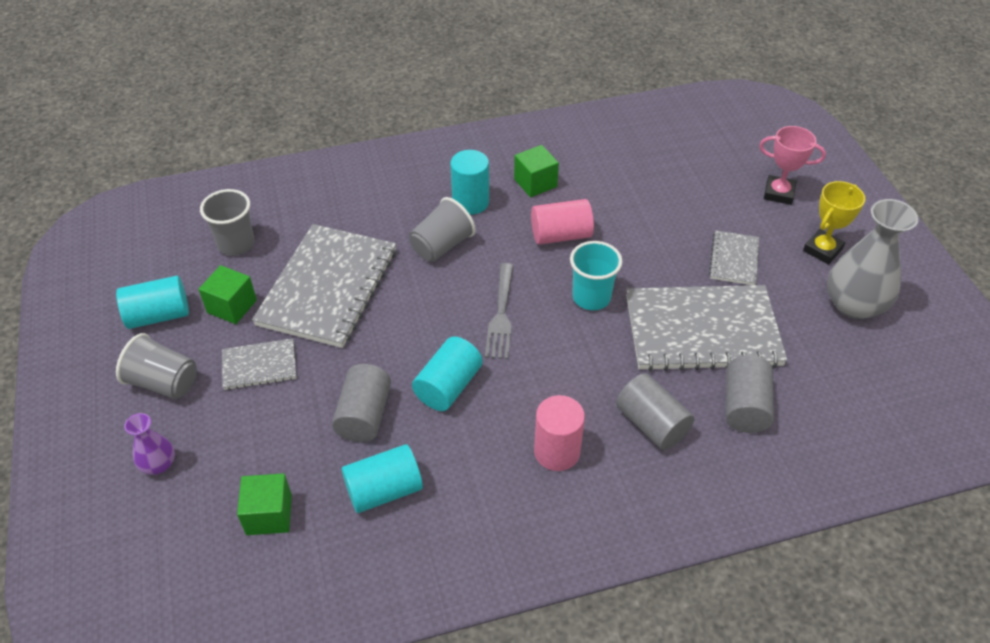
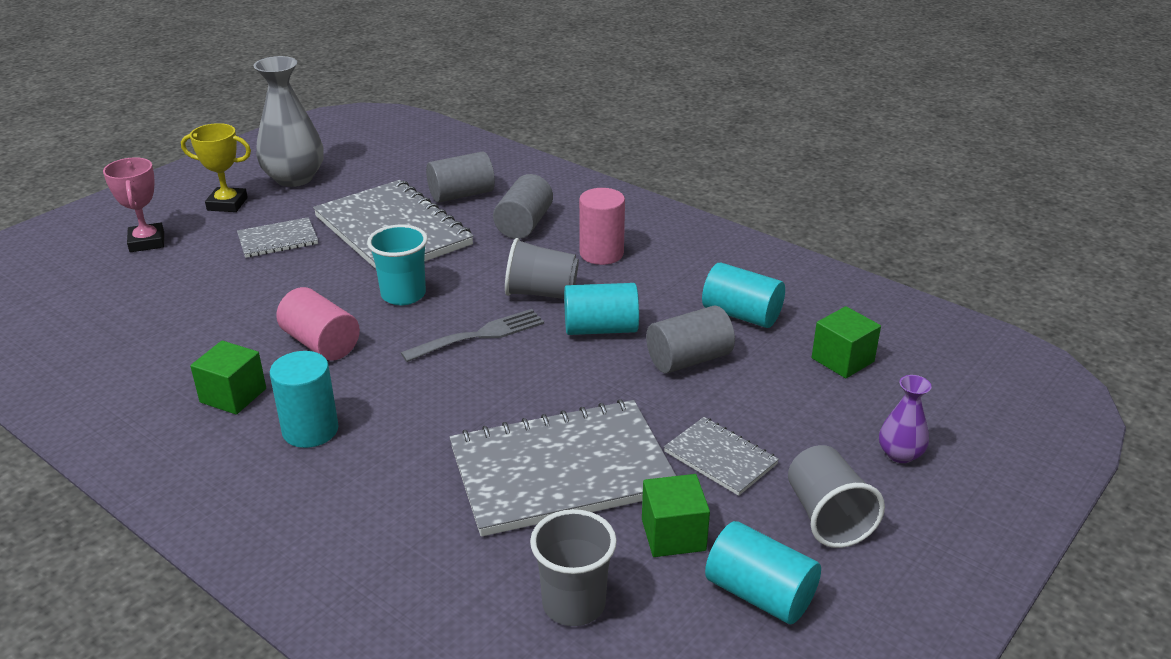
camera: 125 degrees left, 15 degrees down
grey cup [409,197,476,262] -> grey cup moved to [505,238,579,299]

